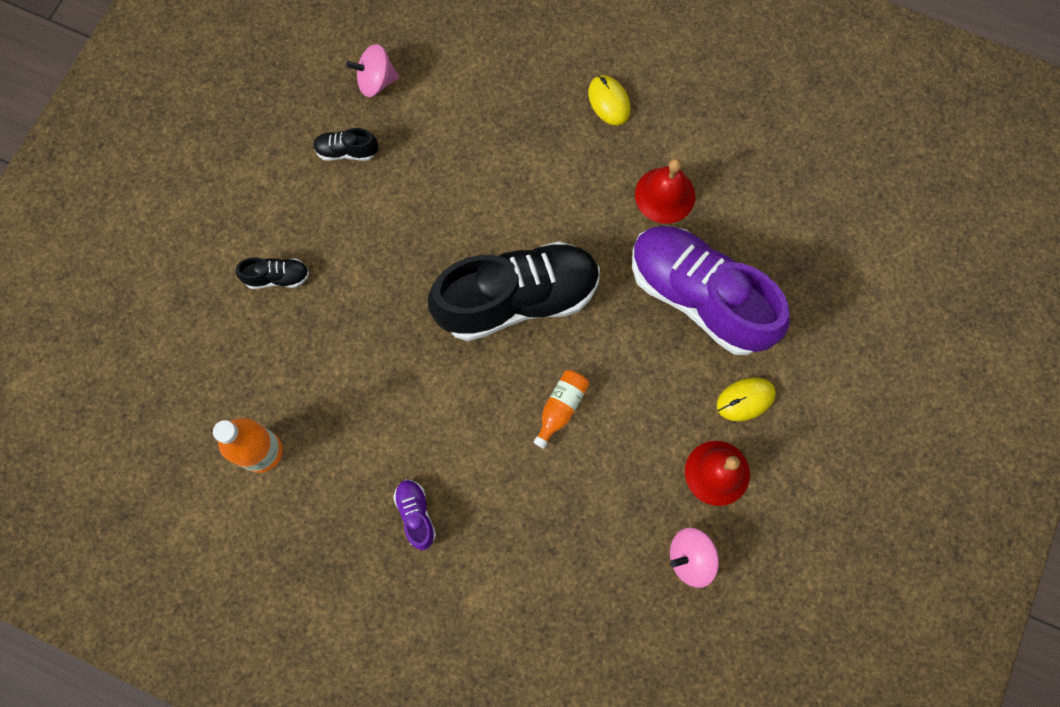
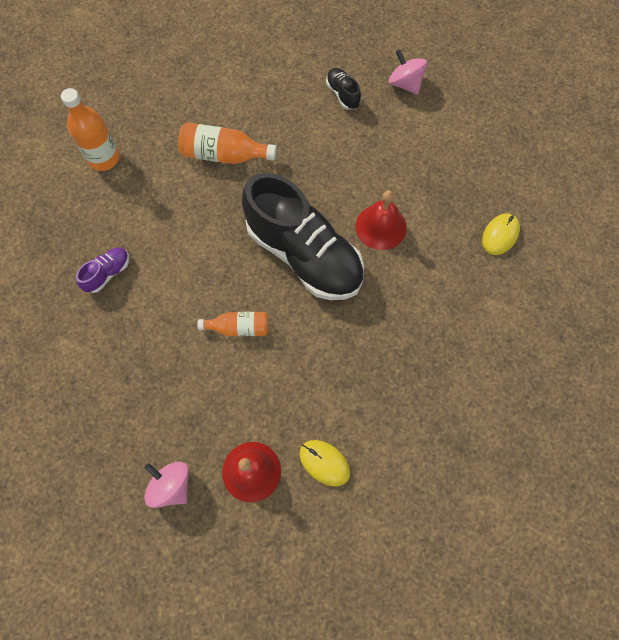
camera: 60 degrees right, 5 degrees down
black shoe [236,257,309,289] -> none
purple shoe [632,226,790,355] -> none
red bell [635,158,695,224] -> red bell moved to [356,190,407,250]
none -> orange bottle [178,122,277,164]

